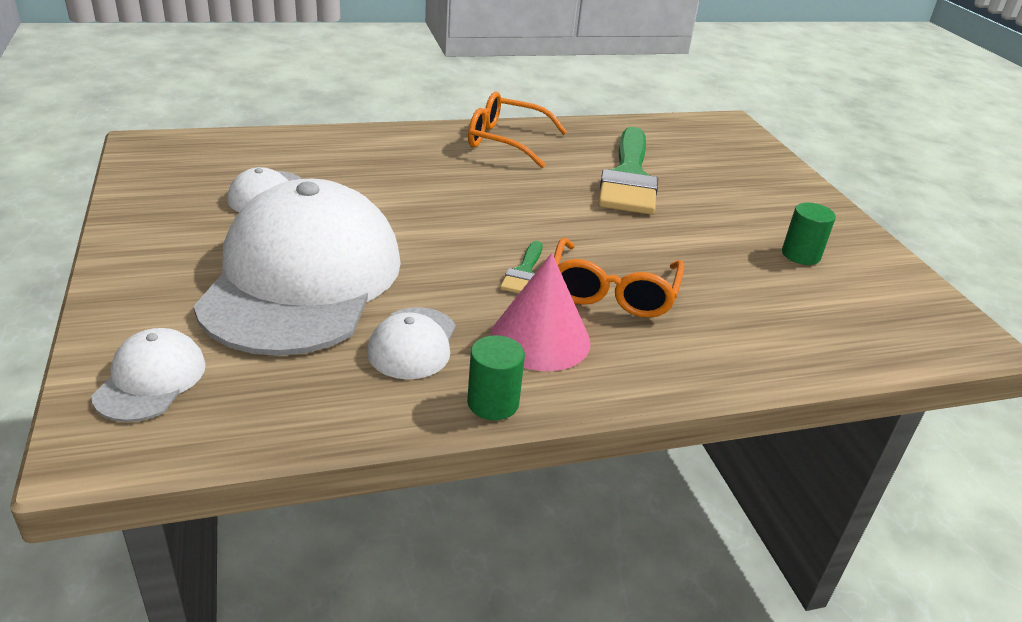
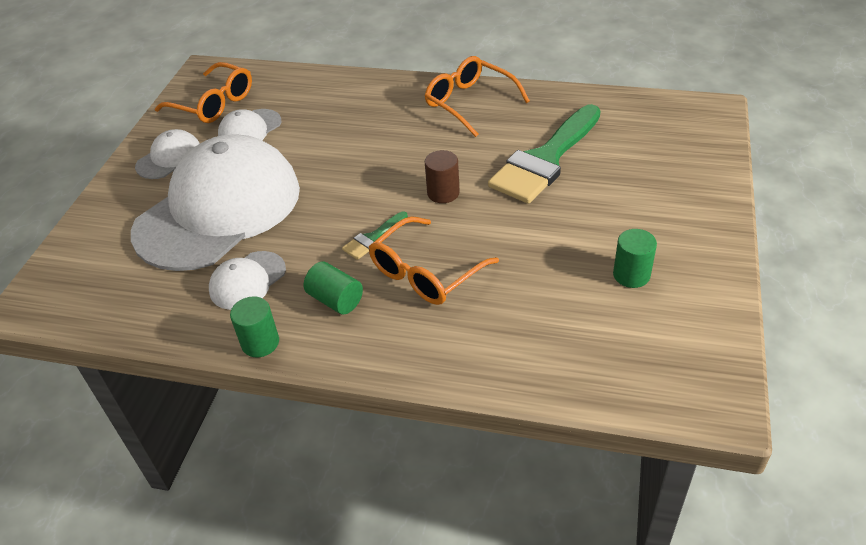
camera: 35 degrees right, 10 degrees up
white cap [91,328,206,422] -> white cap moved to [135,129,200,179]
pink cone [491,253,591,371] -> green cylinder [304,262,363,315]
none -> orange glasses [155,62,252,123]
none -> brown cylinder [425,150,460,203]

